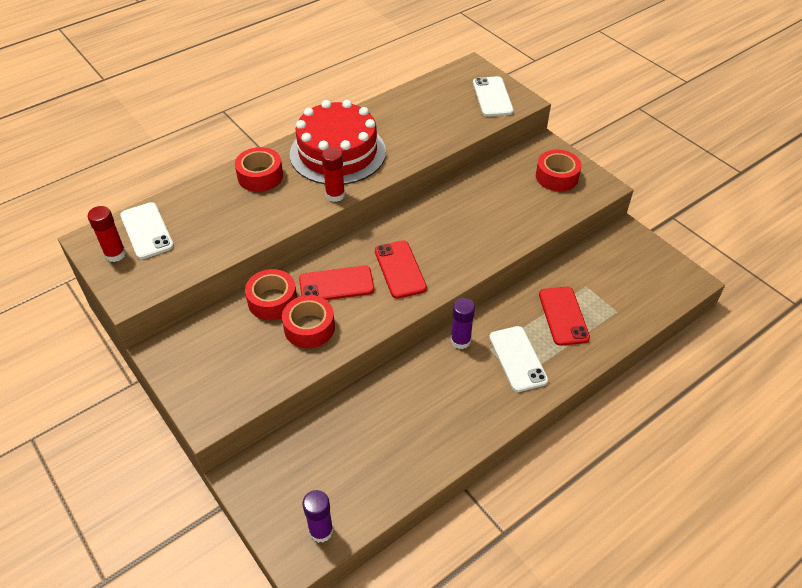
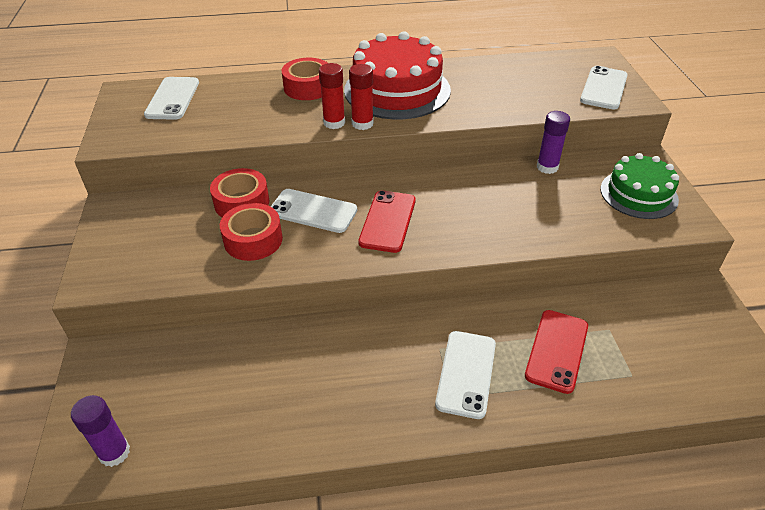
camera: 30 degrees right, 5 degrees down
red glue stick [88,206,126,262] -> red glue stick moved to [319,63,345,129]
red phone [299,266,374,300] -> white phone [271,189,357,233]
purple glue stick [451,298,475,349] -> purple glue stick moved to [537,111,570,174]
red tape [536,150,582,191] -> green cake [600,153,679,219]

